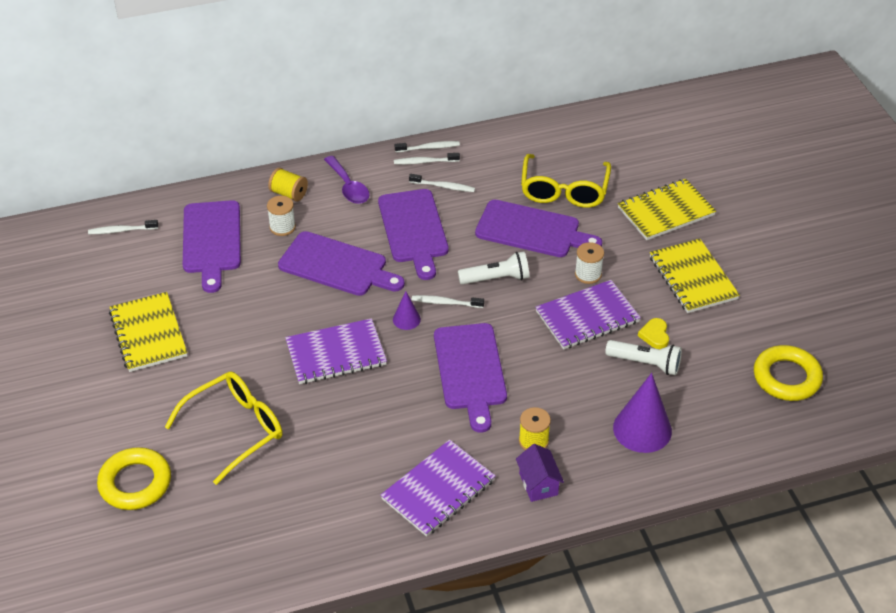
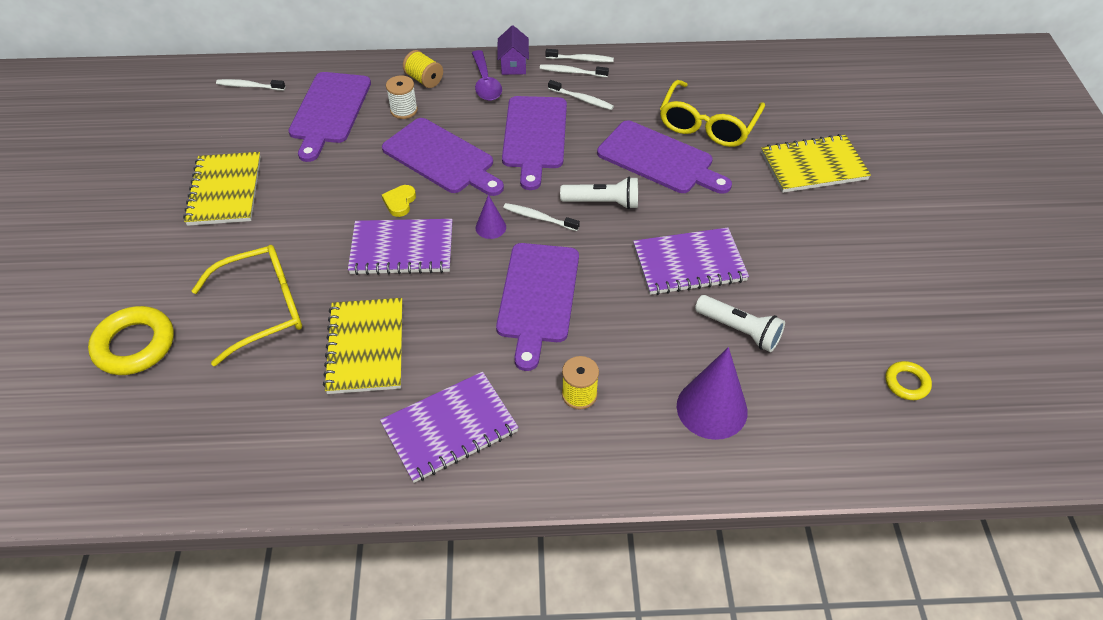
camera: 15 degrees right, 5 degrees up
purple house [516,444,564,502] -> purple house moved to [497,25,529,75]
white spool [575,242,604,284] -> none
yellow heart [638,318,669,349] -> yellow heart moved to [382,185,416,217]
yellow notebook [650,239,740,313] -> yellow notebook moved to [323,298,402,394]
yellow ring [754,345,823,401] -> yellow ring [885,361,932,400], size x0.54

